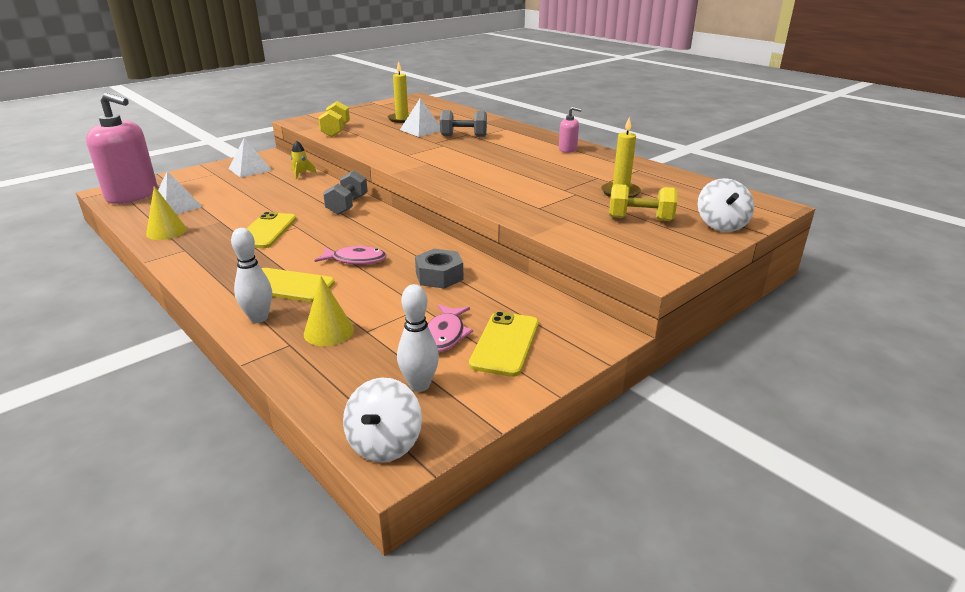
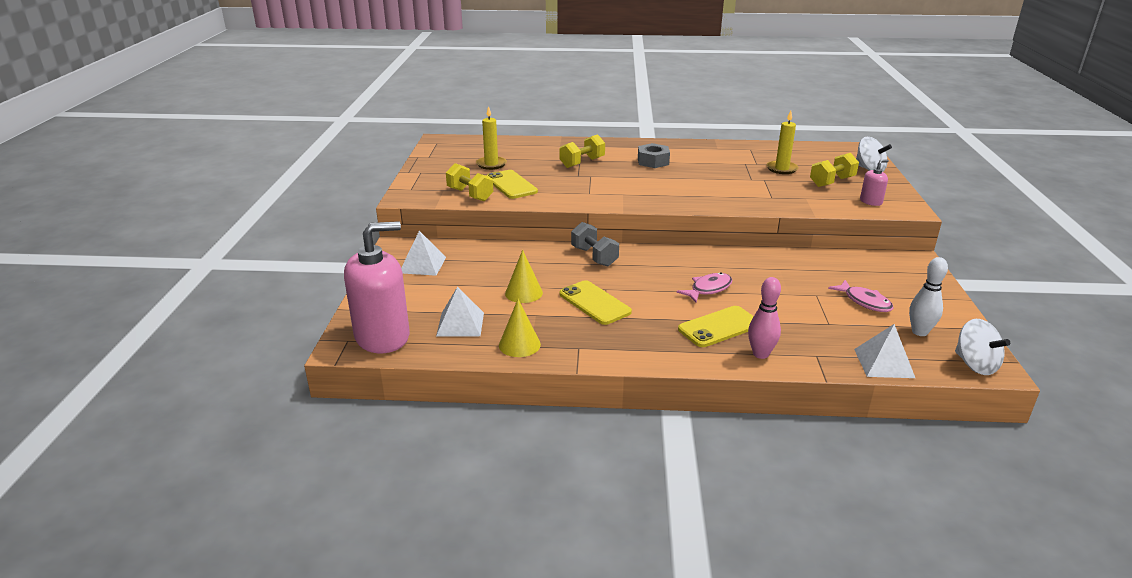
camera: 45 degrees left, 0 degrees up
white bowling pin [231,228,272,323] -> pink bowling pin [748,277,781,359]
yellow rocket [291,141,317,180] -> none
yellow cone [304,276,354,346] -> yellow cone moved to [505,250,543,303]
white pyramid [400,98,440,137] -> white pyramid moved to [854,324,915,378]
grey nut [415,249,464,289] -> grey nut moved to [638,143,670,168]
grey dumbbell [440,110,487,137] -> yellow dumbbell [560,134,605,168]
yellow phone [469,311,539,377] -> yellow phone moved to [486,170,538,199]
pink soap dispenser [559,107,582,153] -> pink soap dispenser moved to [860,159,889,206]

